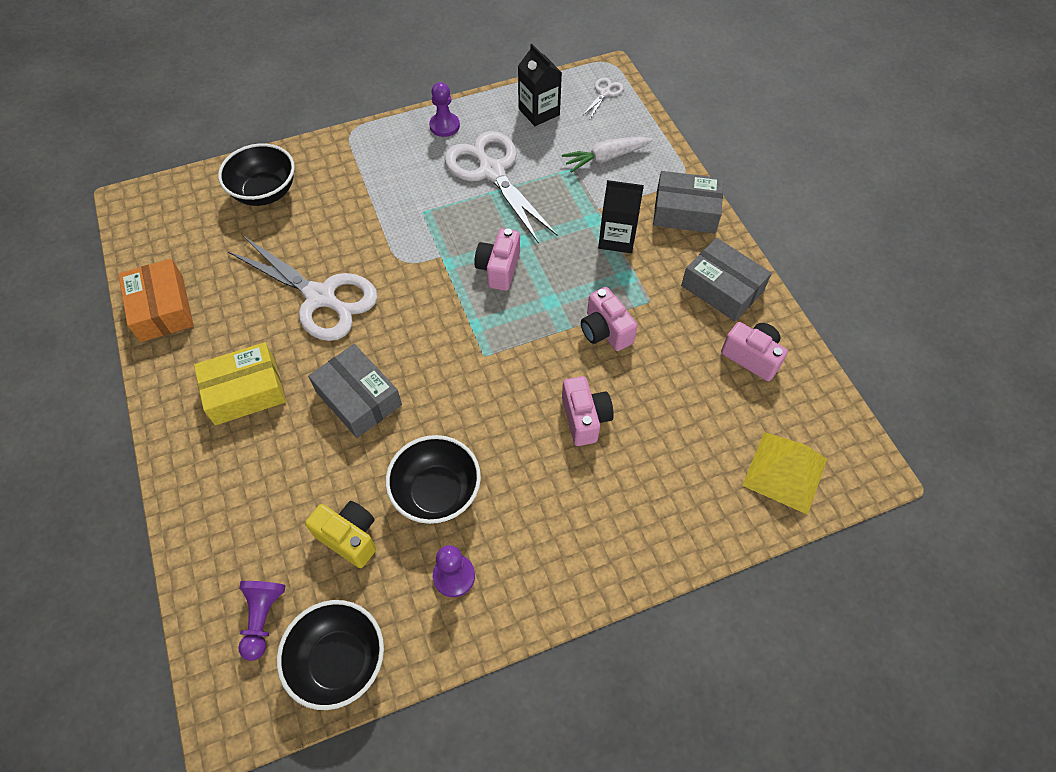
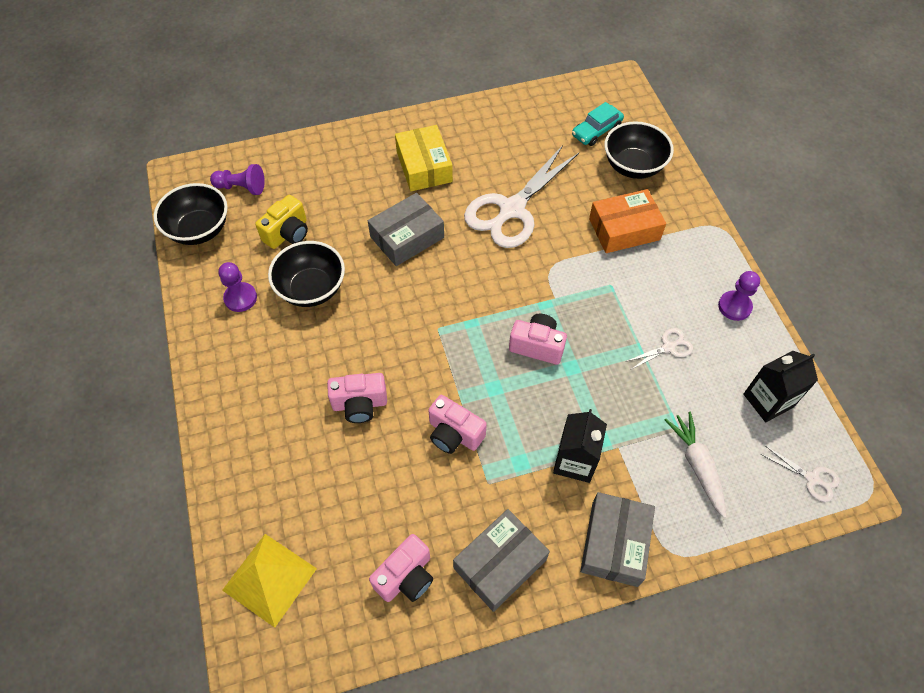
camera: 95 degrees right, 0 degrees up
orange box [118,259,194,342] -> orange box moved to [589,189,666,253]
white scissors [444,131,558,244] -> white scissors [625,328,693,370], size x0.43
pink camera [581,287,638,351] -> pink camera turned 120 degrees counterclockwise [428,395,487,454]
none -> turquoise car [572,102,624,146]

